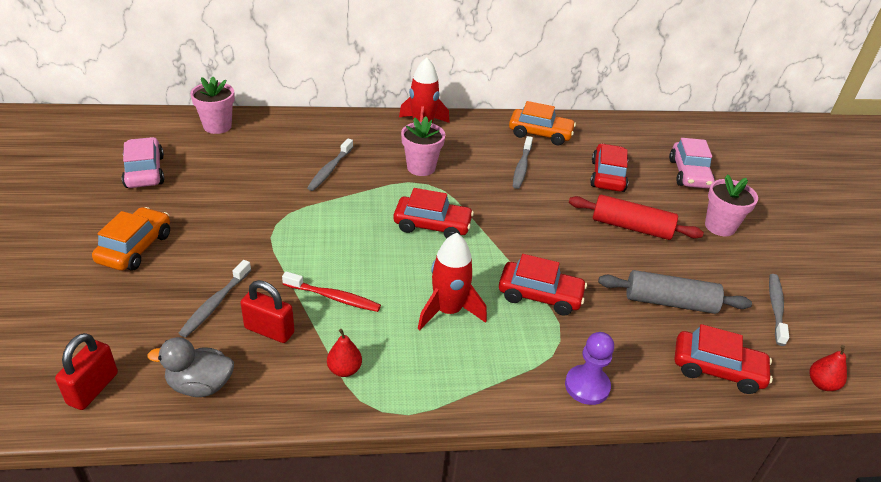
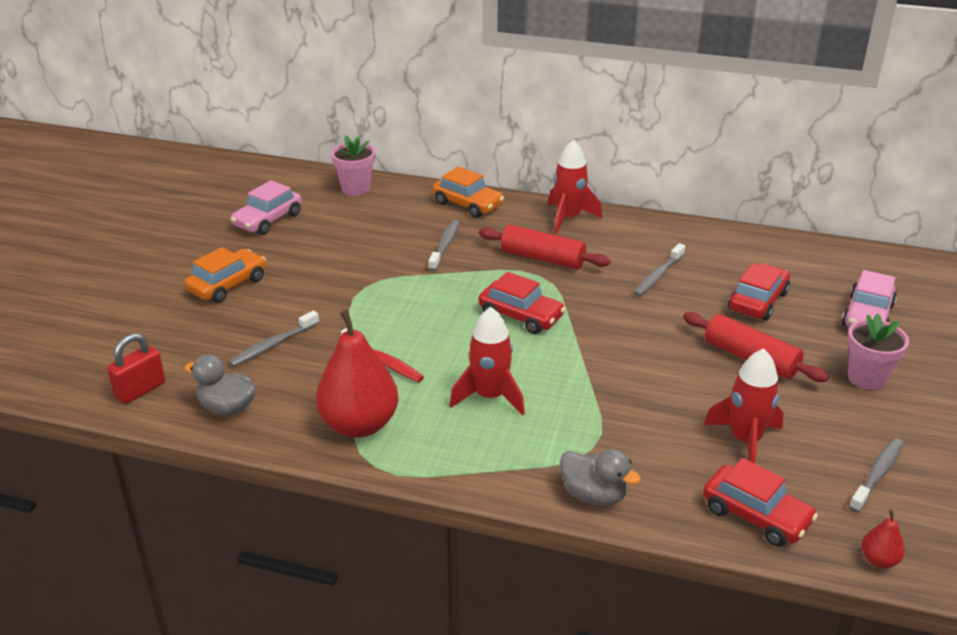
camera: 25 degrees right, 5 degrees down
pink car [122,137,164,188] -> pink car turned 150 degrees counterclockwise [231,180,302,235]
red padlock [240,280,295,343] -> none
grey toothbrush [307,138,353,191] -> grey toothbrush turned 150 degrees clockwise [428,220,459,271]
red pear [327,329,362,377] -> red pear [316,310,399,437], size x2.31
pink flower pot [401,117,445,176] -> red rolling pin [479,225,610,269]
red car [499,254,587,316] -> none
orange car [509,101,576,145] -> orange car moved to [432,166,504,218]
purple pawn [565,332,614,405] -> grey duck [560,449,641,506]
grey rolling pin [598,270,752,314] -> red rocket [704,348,784,464]

